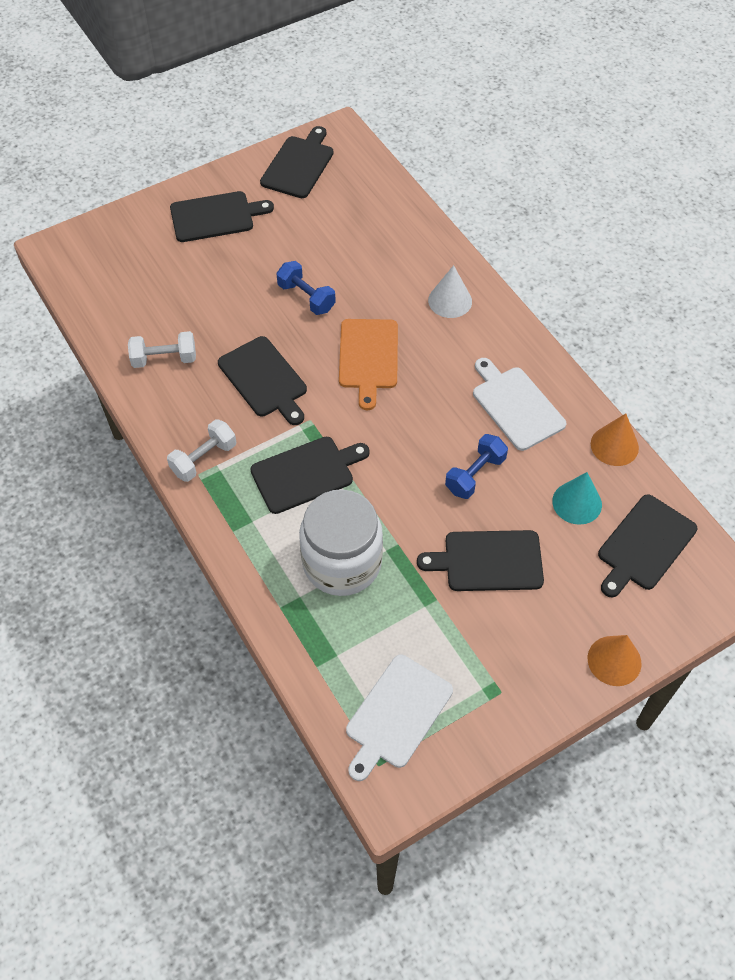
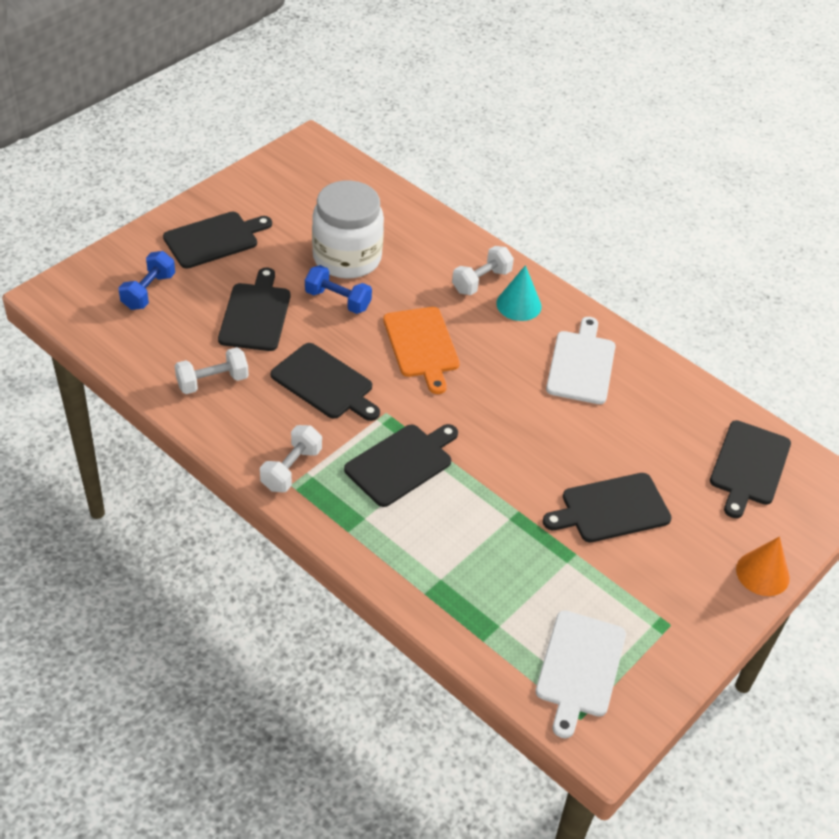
camera: 20 degrees left, 10 degrees down
black cutting board [260,126,334,198] -> black cutting board moved to [218,268,290,351]
white jar [299,489,383,596] -> white jar moved to [312,180,384,279]
white cone [428,265,472,318] -> white dumbbell [452,246,514,295]
blue dumbbell [445,434,508,499] -> blue dumbbell moved to [118,251,175,310]
white cutting board [473,358,566,451] -> white cutting board turned 60 degrees clockwise [546,317,615,404]
turquoise cone [552,472,602,525] -> turquoise cone moved to [496,265,542,321]
orange cone [591,414,639,466] -> none

